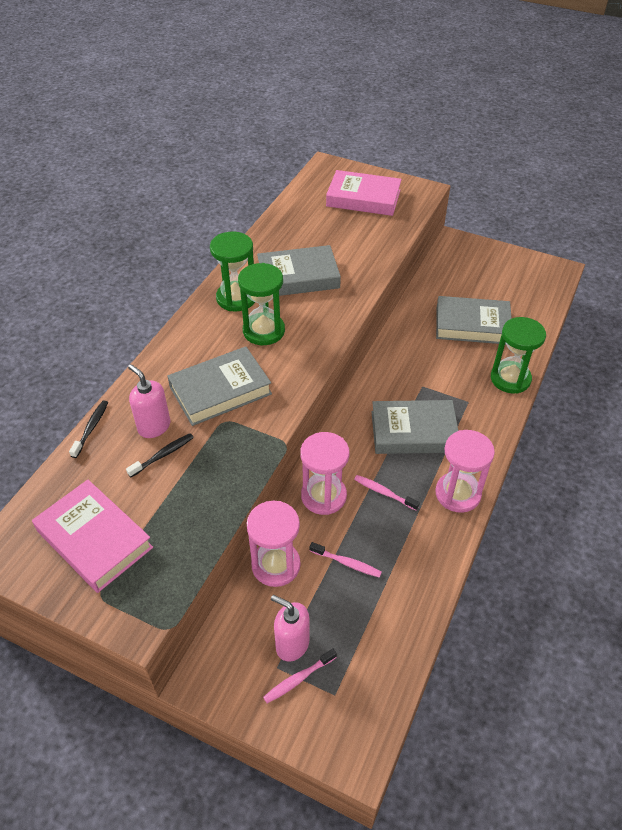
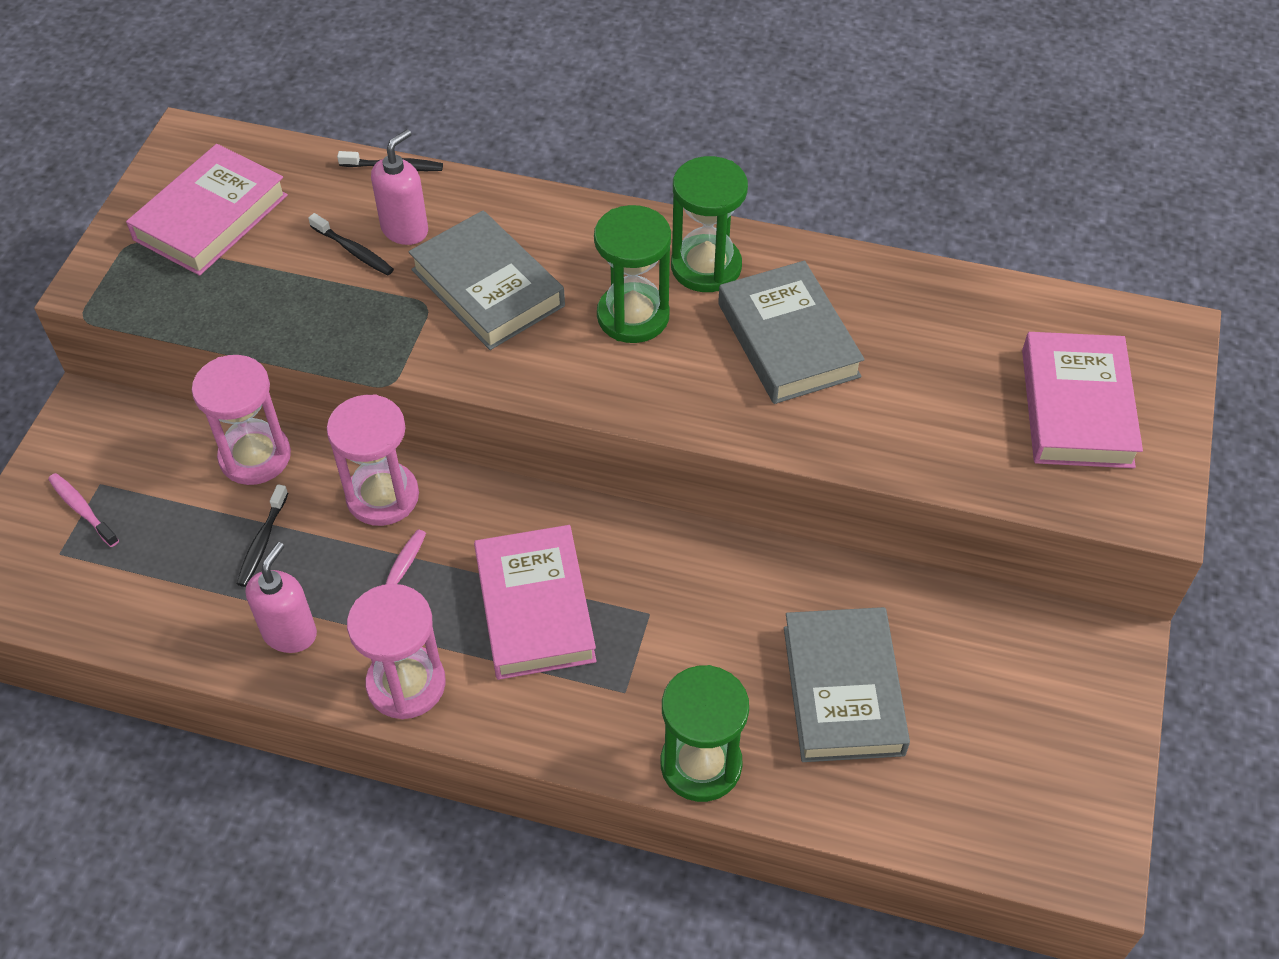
camera: 80 degrees right, 5 degrees up
pink soap dispenser [271,595,309,662] -> pink soap dispenser moved to [246,542,317,653]
pink toothbrush [310,542,382,578] -> black toothbrush [237,484,288,587]
grey book [372,400,458,454] -> pink book [474,525,597,680]

